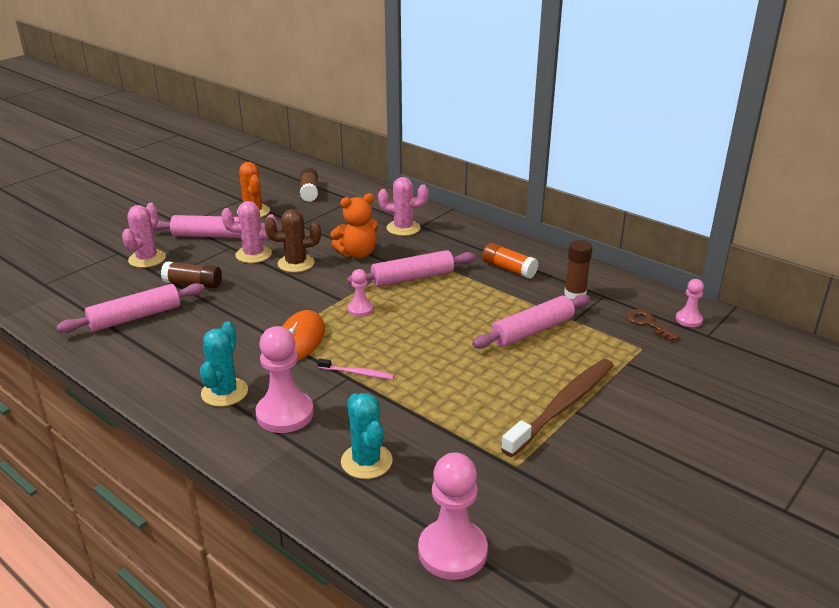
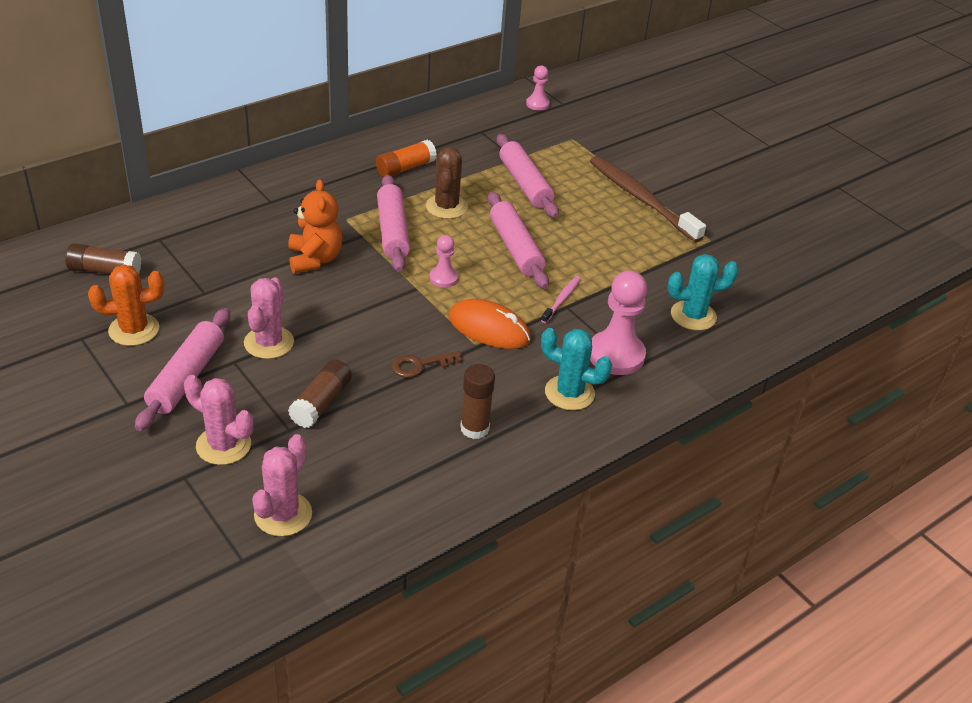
camera: 80 degrees left, 10 degrees up
pink rolling pin [56,283,205,333] -> pink rolling pin moved to [488,192,549,289]
brown cactus [265,209,321,272] -> brown cactus moved to [426,147,468,219]
pink cactus [378,177,428,236] -> pink cactus moved to [252,434,312,536]
pink pawn [418,452,488,580] -> none
brown glue stick [564,240,592,299] -> brown glue stick moved to [460,364,495,439]
brown key [626,309,679,341] -> brown key moved to [391,351,463,378]

